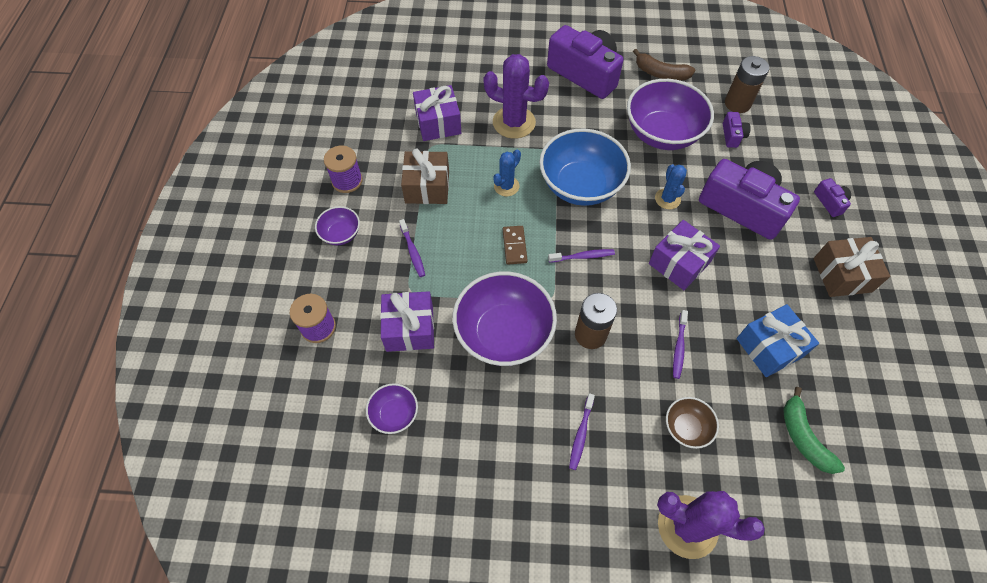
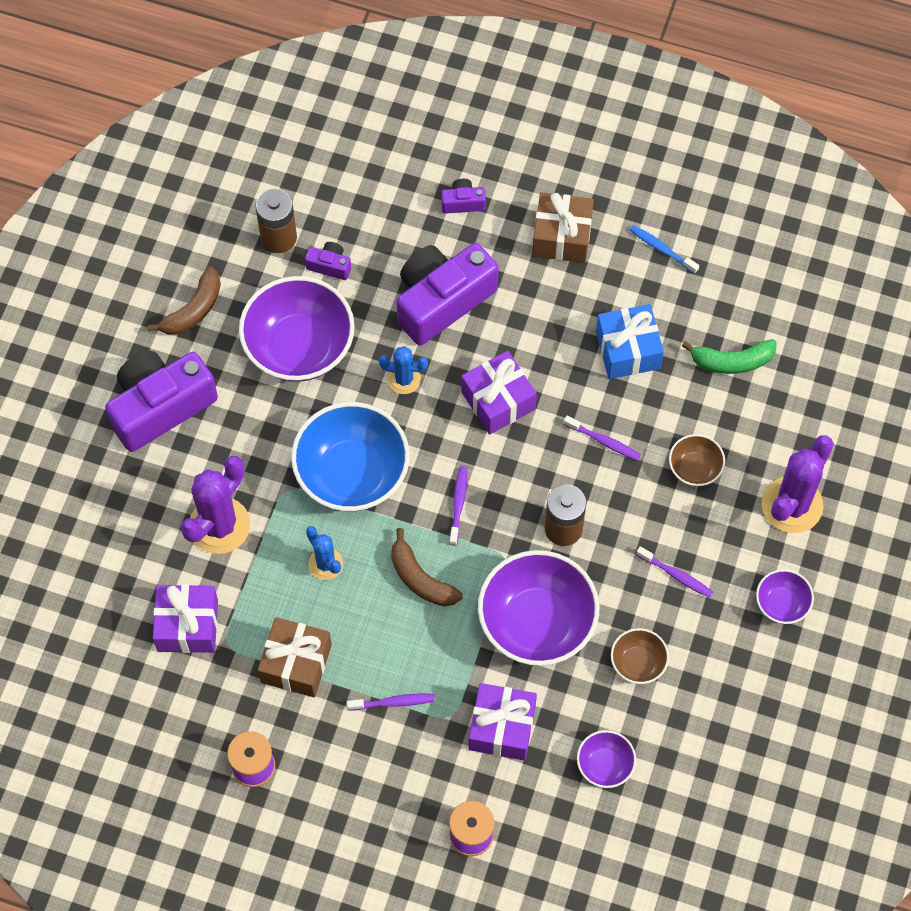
camera: 75 degrees left, 5 degrees up
purple bowl [315,206,360,245] -> purple bowl moved to [756,569,814,624]
brown domino [503,226,528,264] -> brown banana [391,528,462,606]
none -> brown bowl [611,628,669,684]
none -> blue toothbrush [630,225,699,274]

